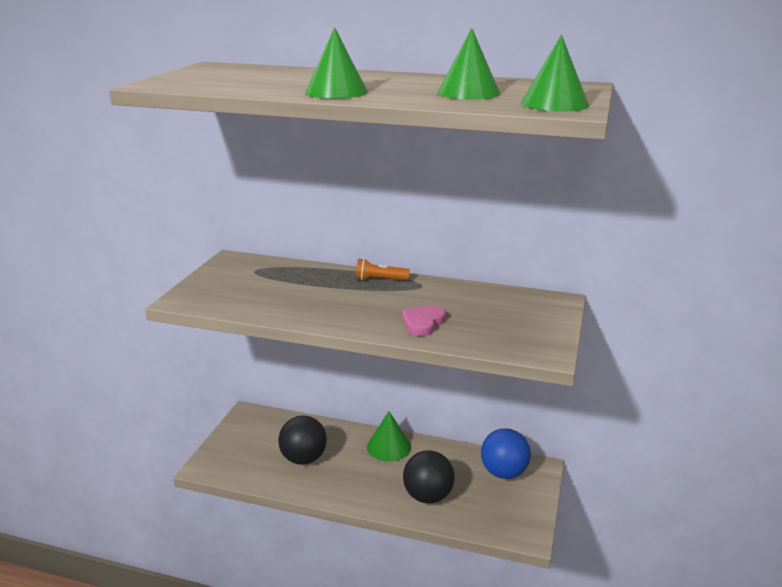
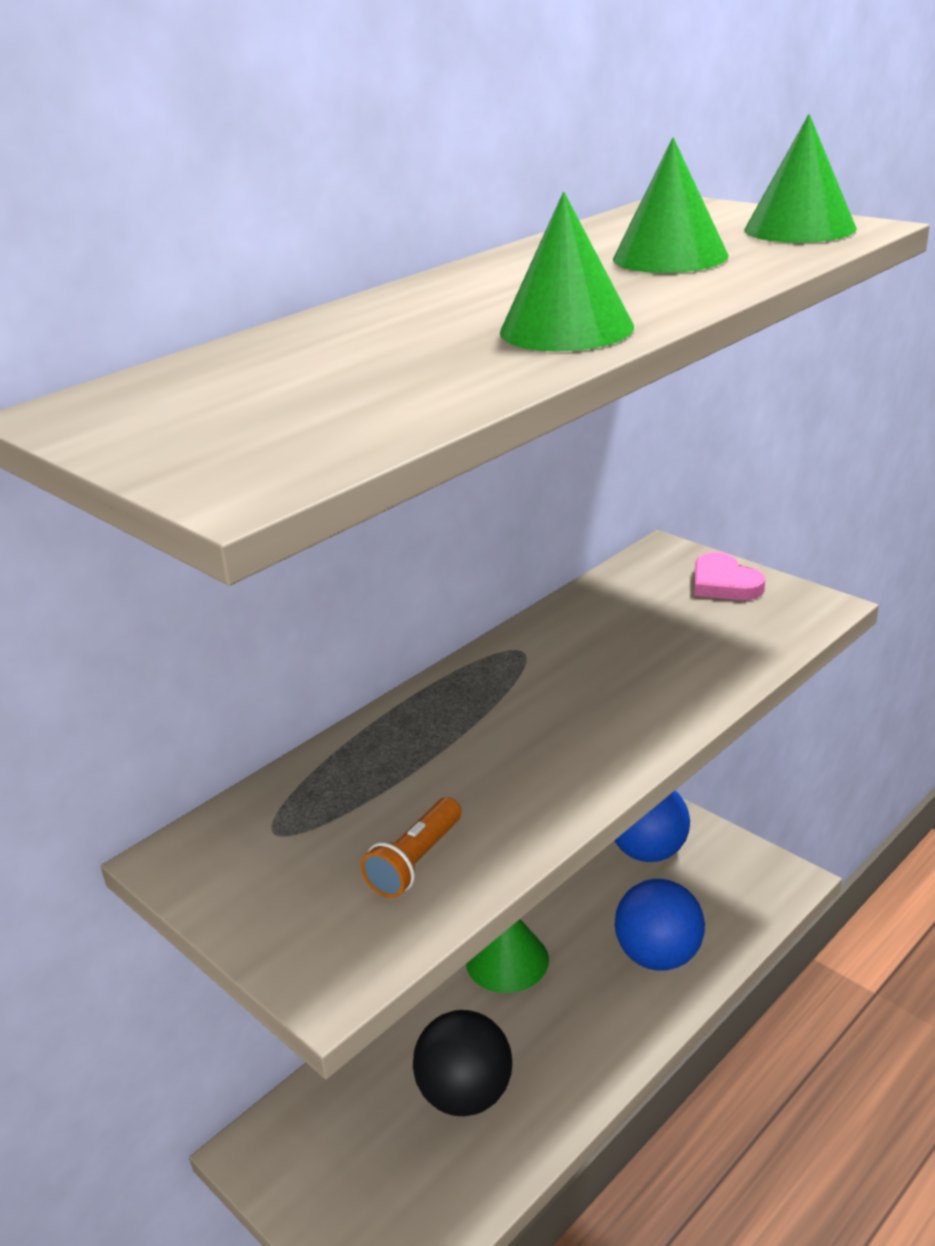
camera: 60 degrees left, 5 degrees up
orange flashlight [356,258,410,281] -> orange flashlight moved to [361,797,461,898]
pink heart [402,305,446,336] -> pink heart moved to [694,552,765,600]
black ball [403,450,455,503] -> blue ball [615,879,705,971]

